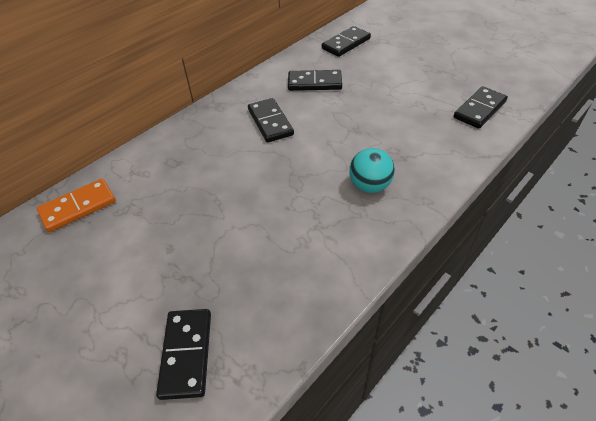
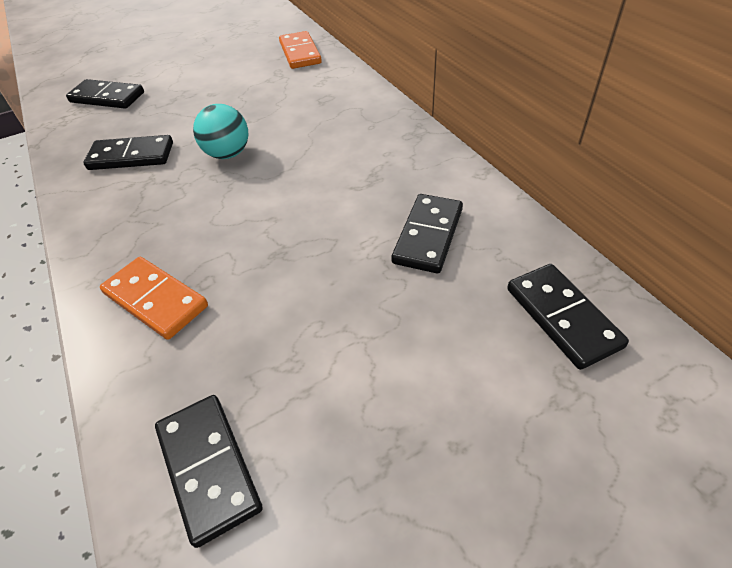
camera: 110 degrees right, 0 degrees up
black domino [248,98,294,143] -> black domino moved to [83,135,173,170]
turquoise ball [349,148,395,193] -> turquoise ball moved to [193,104,249,159]
none -> orange domino [100,257,208,340]

